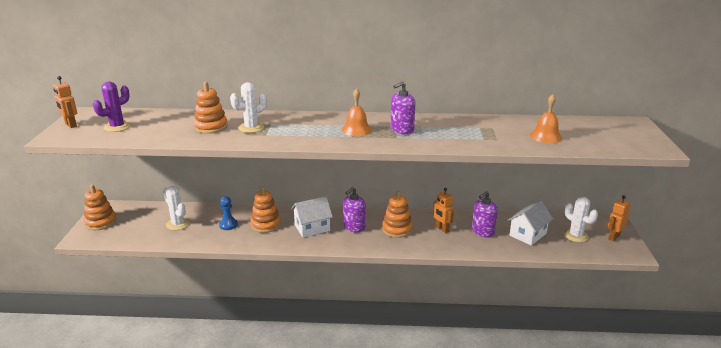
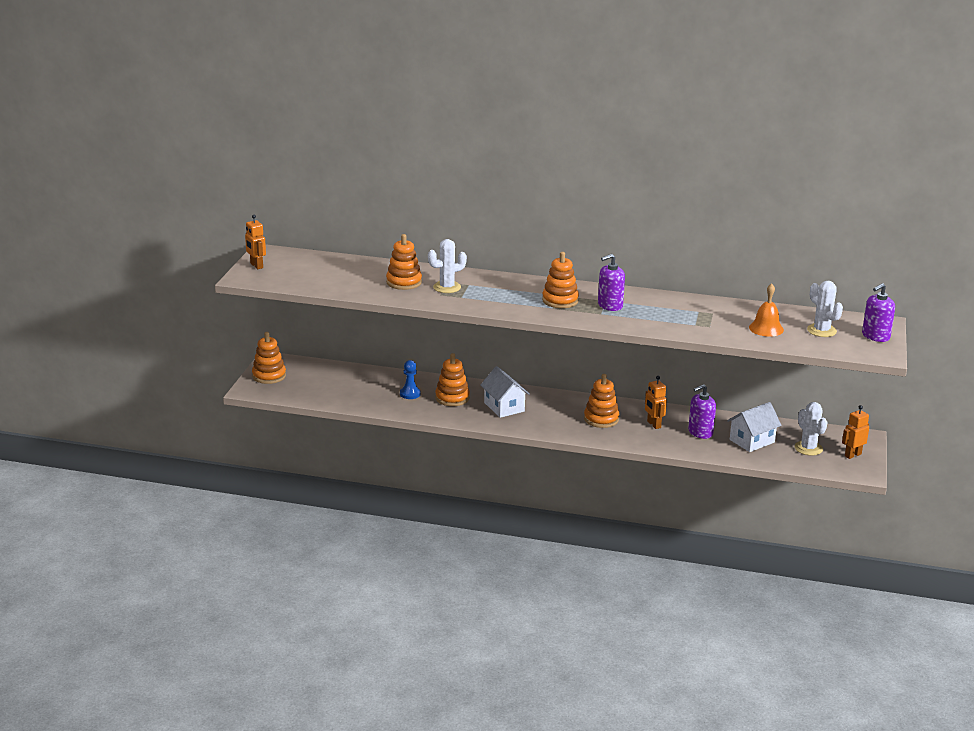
camera: 10 degrees right, 0 degrees up
purple cactus [93,81,131,132] -> none
white cactus [163,186,190,230] -> white cactus moved to [807,281,843,337]
white house [291,197,333,237] -> white house turned 75 degrees clockwise [480,366,530,418]
orange bell [342,88,372,136] -> orange stacking toy [542,252,579,308]
purple soap dispenser [343,187,366,233] -> purple soap dispenser moved to [862,283,895,342]

